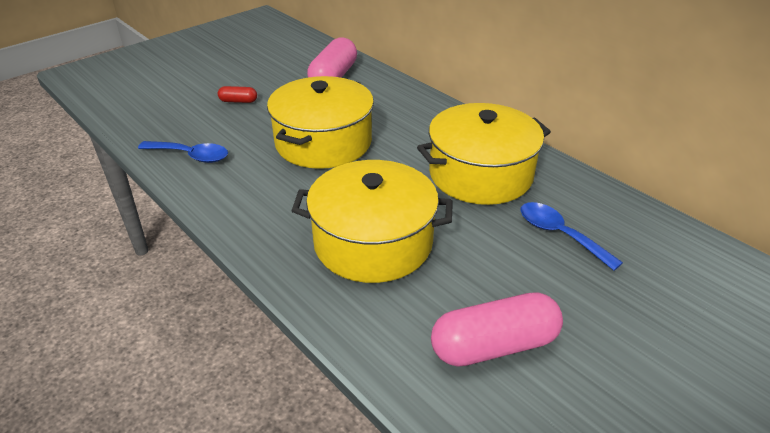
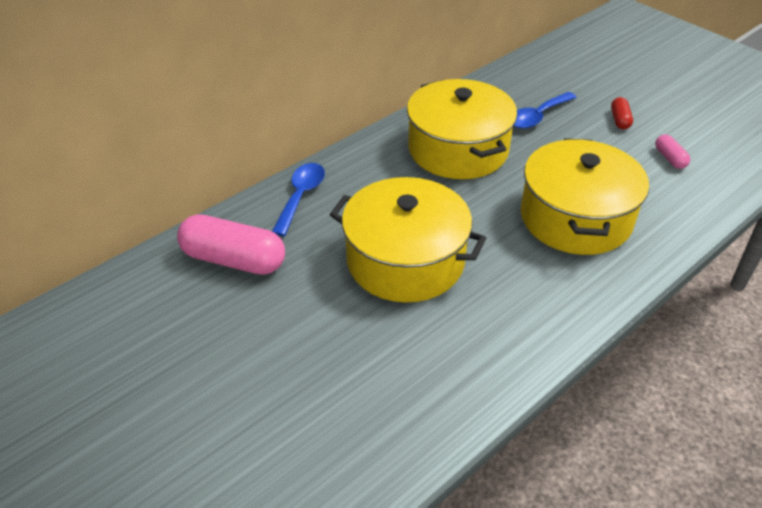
camera: 90 degrees left, 5 degrees up
blue spoon [138,141,228,163] -> blue spoon moved to [272,163,325,236]
red capsule [218,86,257,103] -> red capsule moved to [611,97,633,129]
pink capsule [431,293,563,367] -> pink capsule [655,134,690,169], size x0.47

